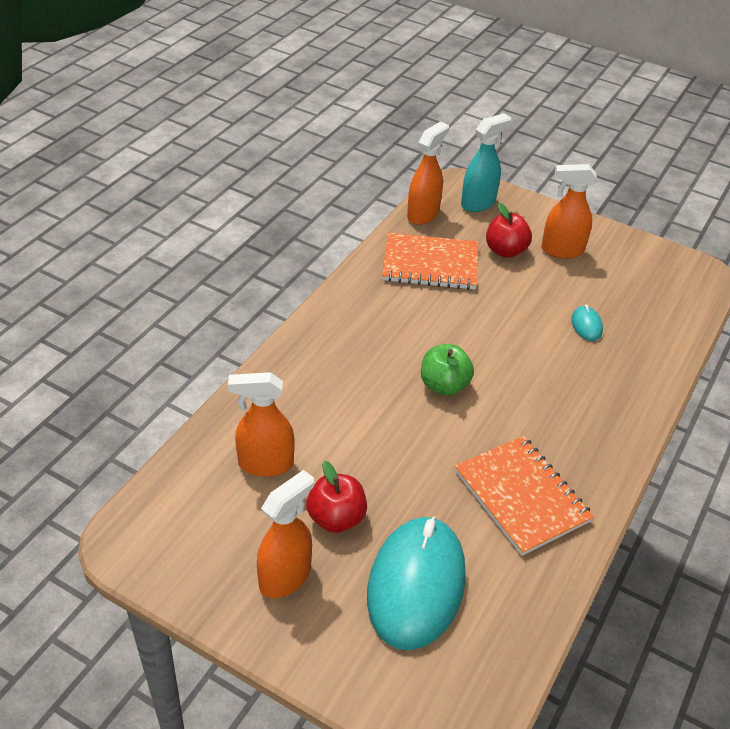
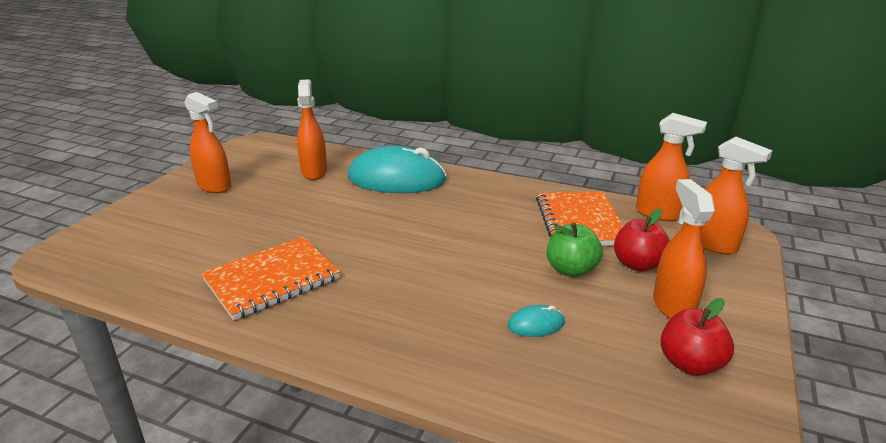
camera: 85 degrees right, 15 degrees down
red apple [306,461,367,533] -> red apple moved to [660,298,734,376]
turquoise mouse [367,516,466,650] -> turquoise mouse moved to [348,146,447,193]
green apple [421,344,474,396] -> green apple moved to [547,223,603,277]
turquoise spray bottle [461,113,511,212] -> orange spray bottle [702,137,773,255]

